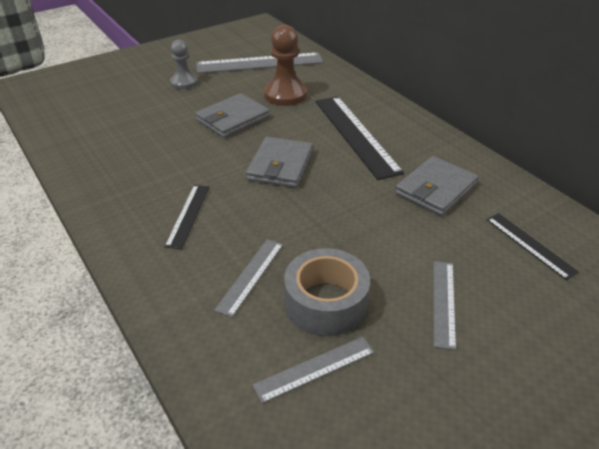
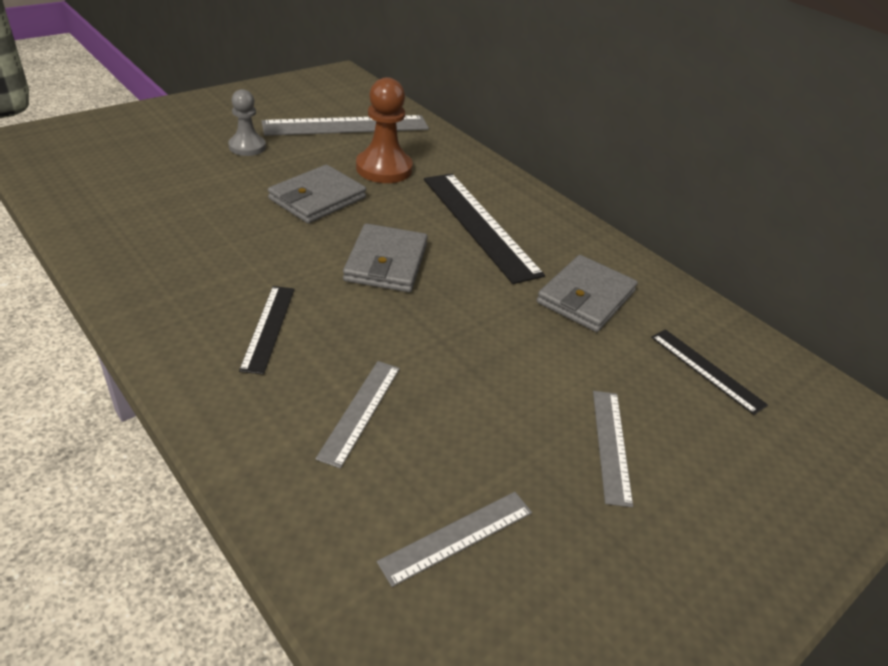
camera: 10 degrees left, 0 degrees up
grey tape [284,248,370,336] -> none

